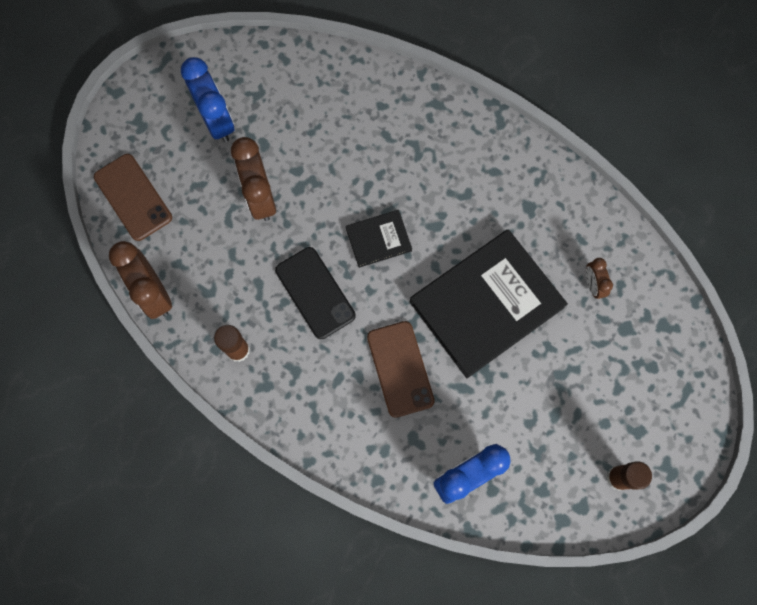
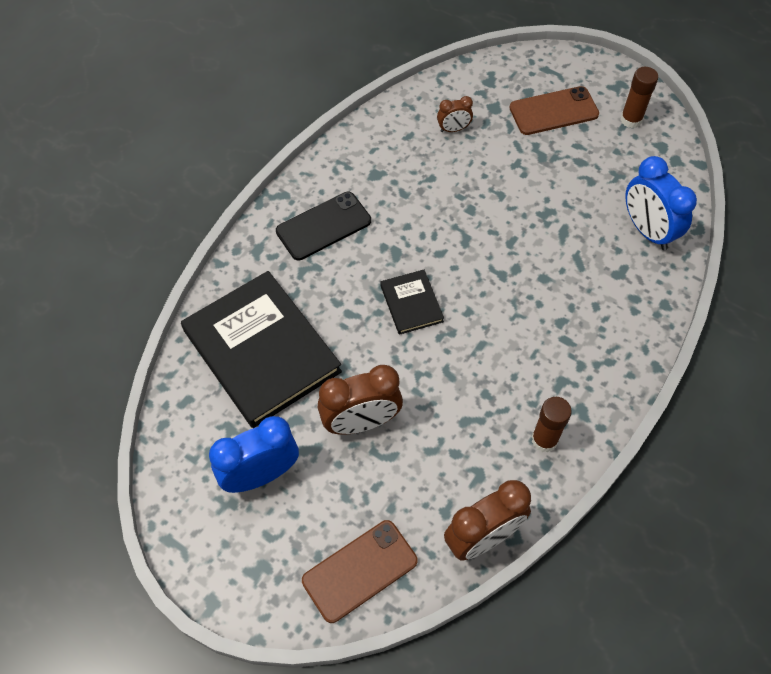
camera: 90 degrees left, 15 degrees down
black phone [275,247,356,339] -> black phone moved to [276,192,371,260]
brown phone [367,321,435,418] -> brown phone moved to [509,86,599,135]
black book [410,229,568,378] -> black book moved to [181,271,342,428]

